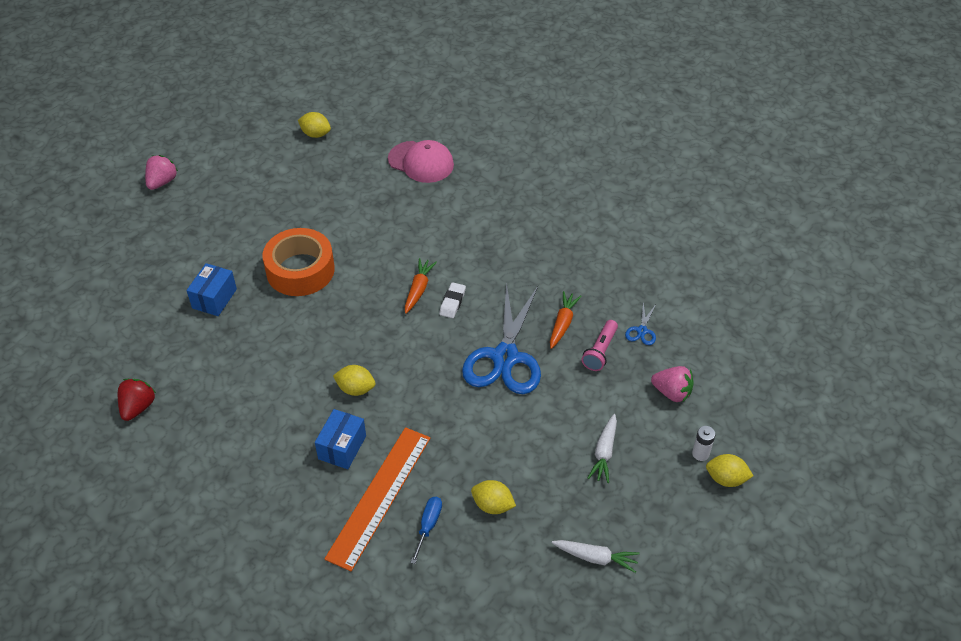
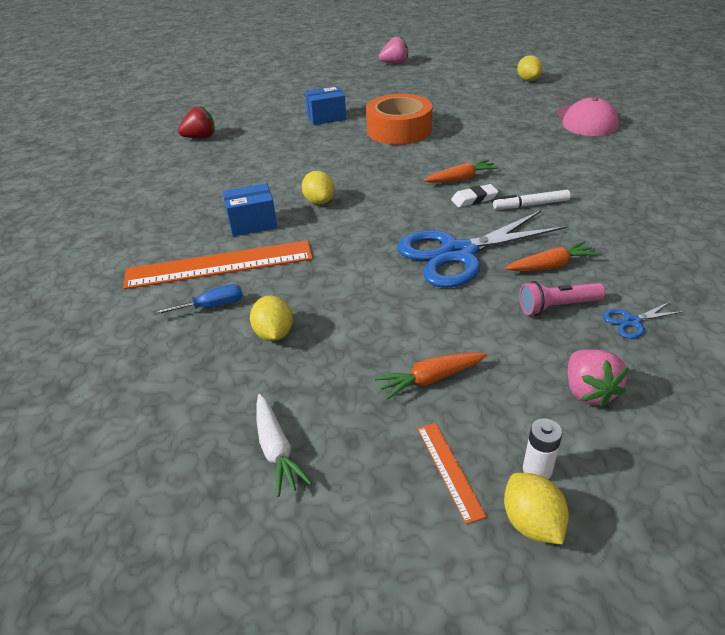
camera: 55 degrees right, 10 degrees down
white carrot [588,414,617,483] -> orange carrot [375,352,487,400]
none -> orange ruler [417,423,487,524]
none -> white marker [493,190,570,209]

